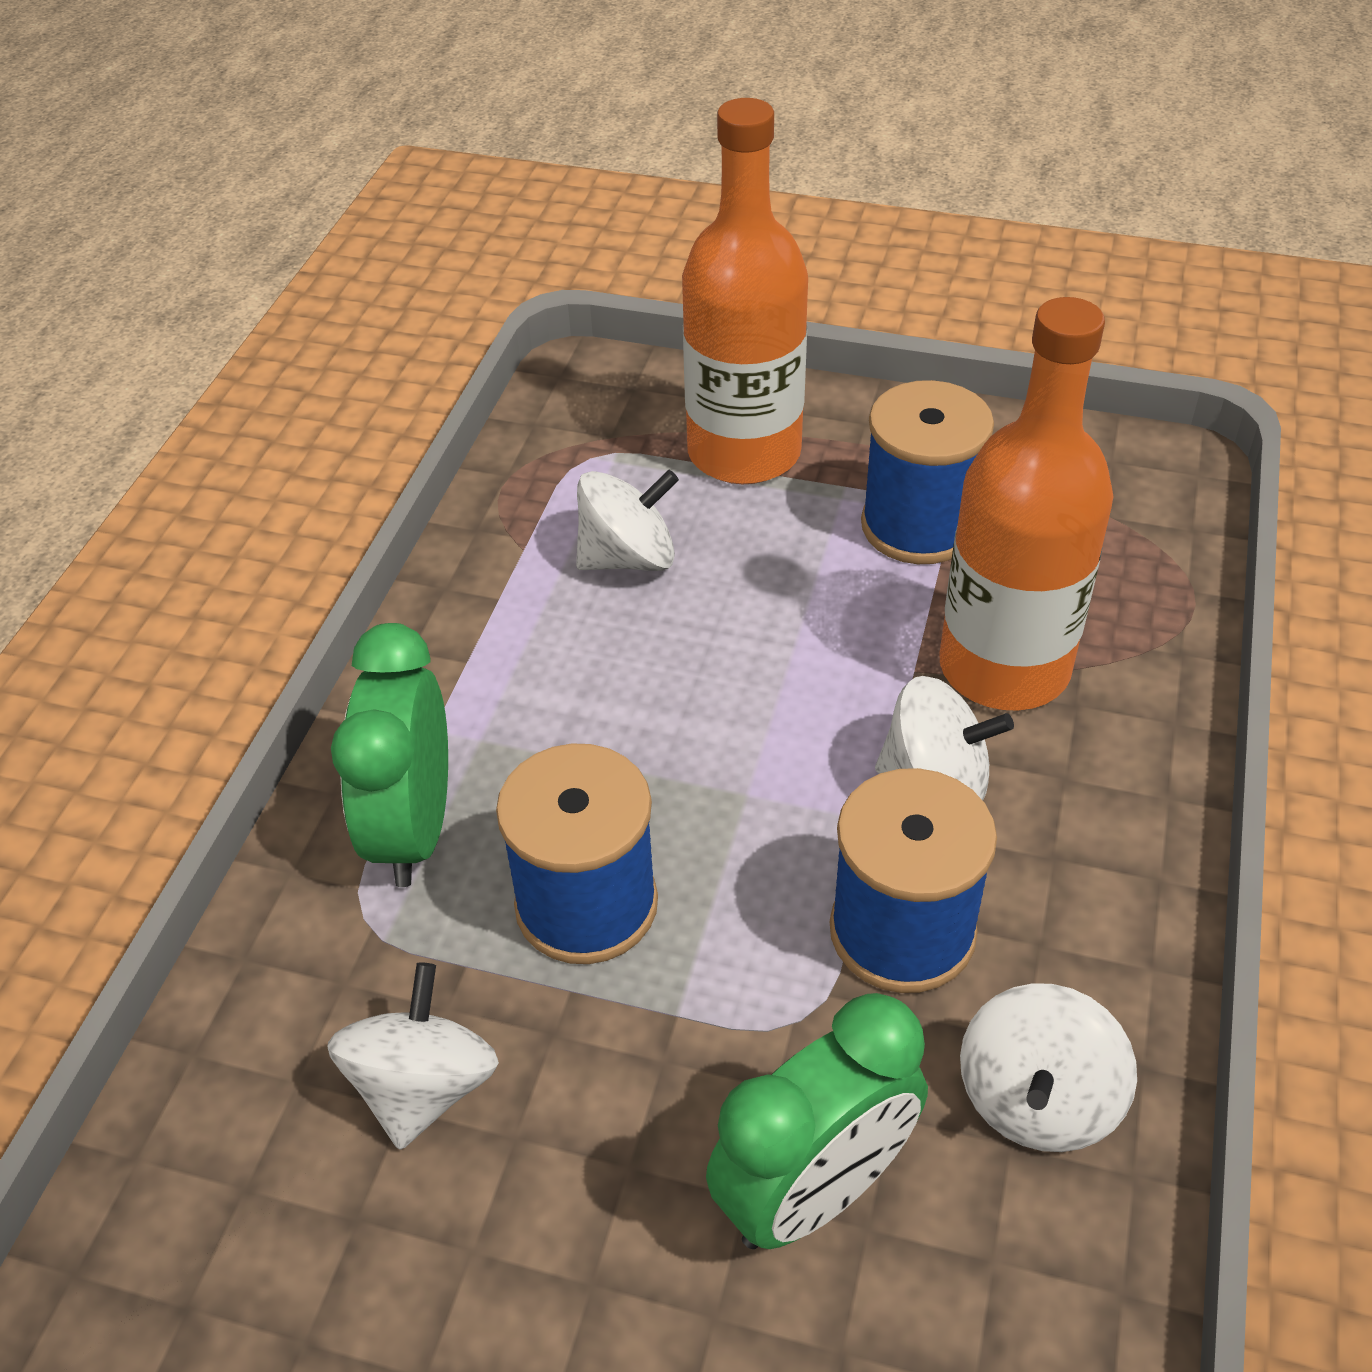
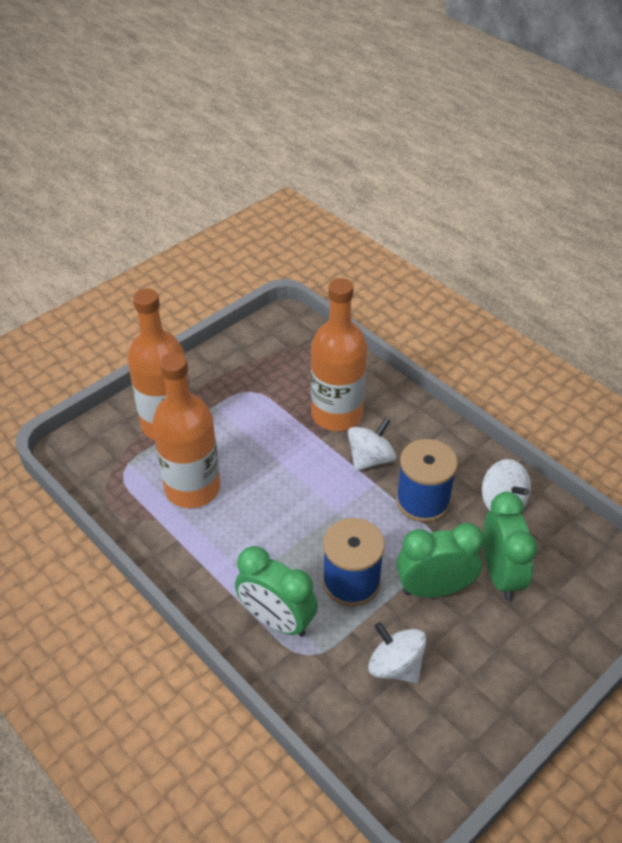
camera: 60 degrees left, 0 degrees up
white spinning top [576,470,679,571] -> orange bottle [152,352,220,508]
blue spool [861,380,994,564] -> none
none -> green clock [396,523,484,597]

